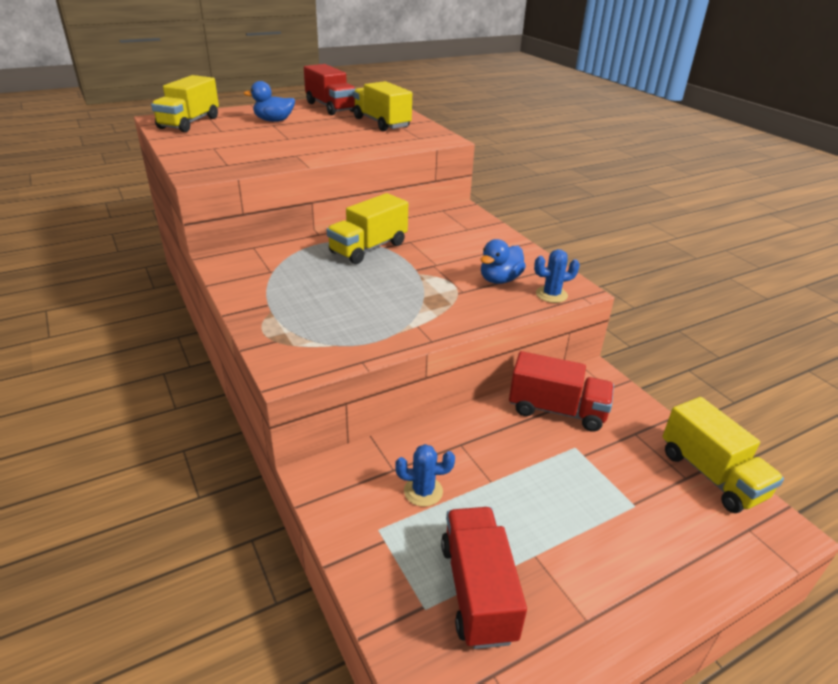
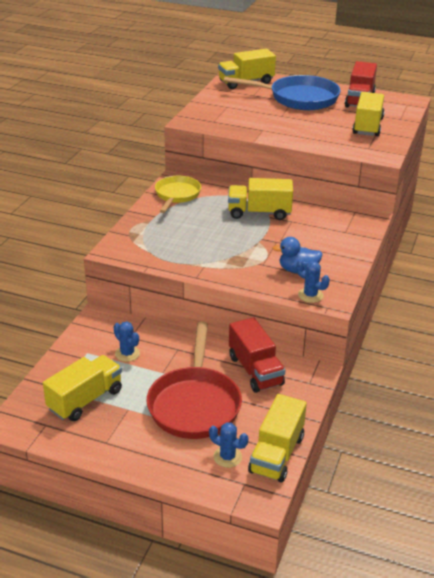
camera: 50 degrees right, 0 degrees up
blue duck [243,81,295,122] -> blue pan [224,75,341,110]
red truck [441,507,527,649] -> yellow truck [43,355,122,421]
none -> red pan [146,322,242,439]
none -> yellow pan [155,176,201,213]
none -> blue cactus [209,422,248,468]

